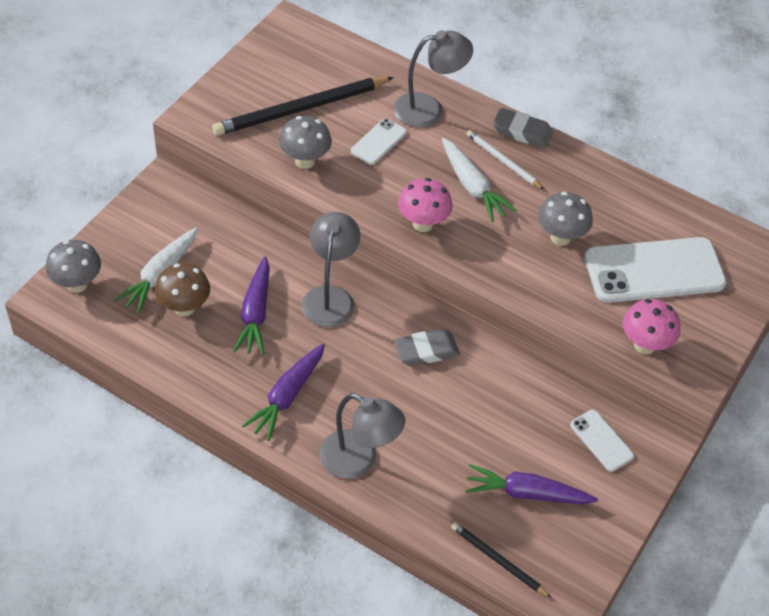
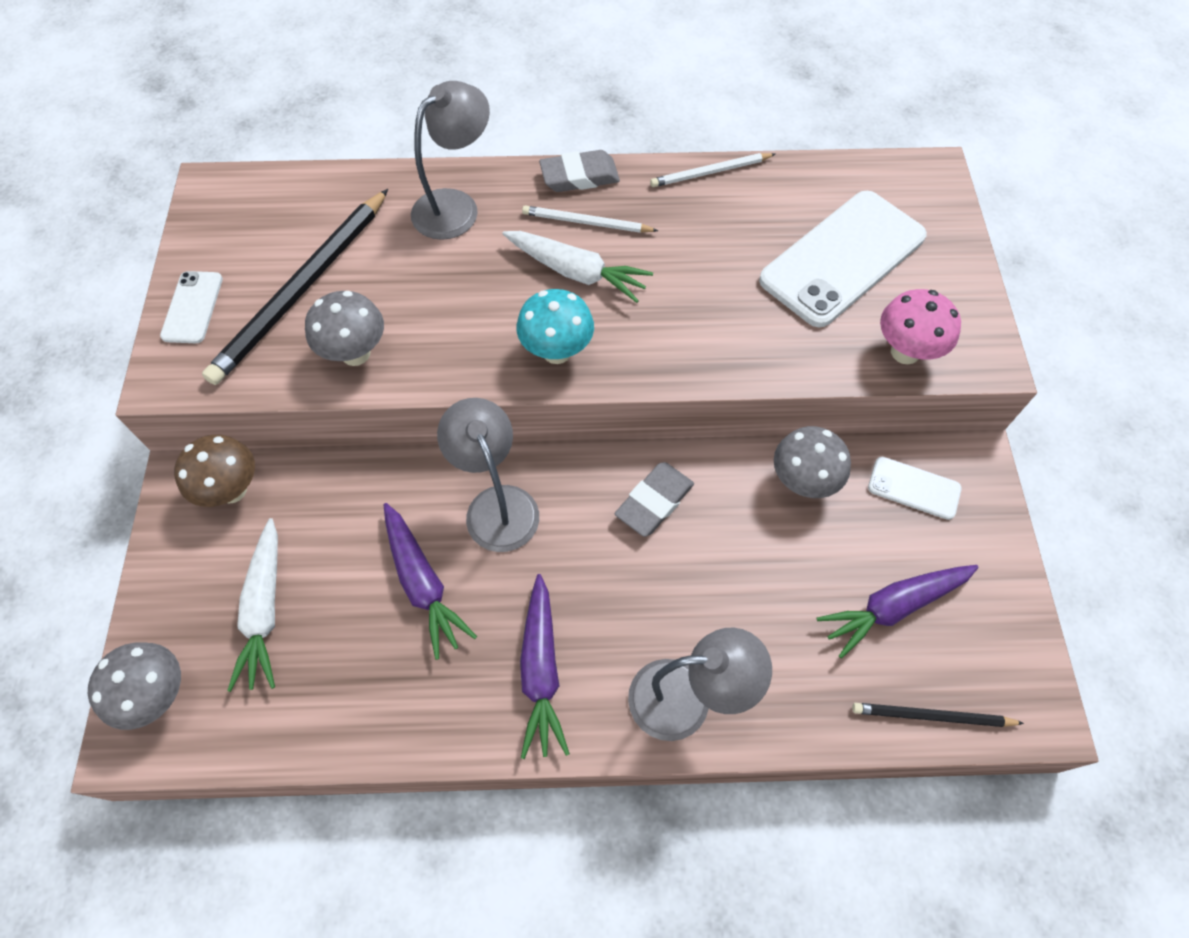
camera: 30 degrees left, 10 degrees up
brown mushroom [155,263,210,316] -> brown mushroom moved to [174,434,255,507]
white phone [351,118,407,165] -> white phone moved to [160,271,223,343]
pink mushroom [398,178,453,232] -> turquoise mushroom [516,289,594,364]
grey mushroom [538,192,593,246] -> grey mushroom moved to [774,426,851,498]
none -> white pencil [650,153,775,187]

